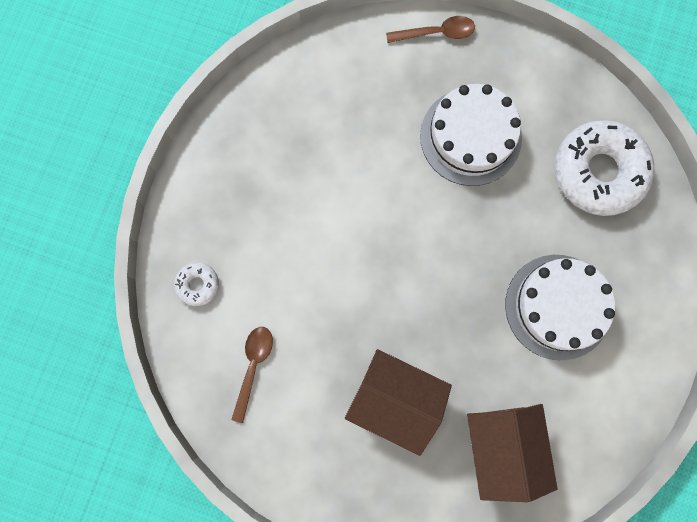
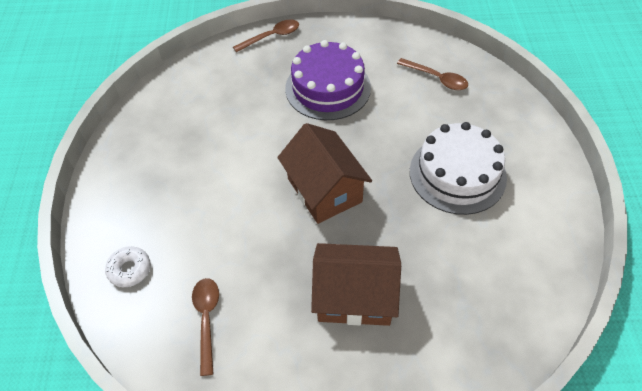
camera: 20 degrees left, 25 degrees down
white cake [420,84,522,186] -> purple cake [285,40,371,120]
brown house [467,404,557,502] -> brown house moved to [277,123,372,224]
white donut [555,120,655,216] -> brown spoon [397,58,468,90]

